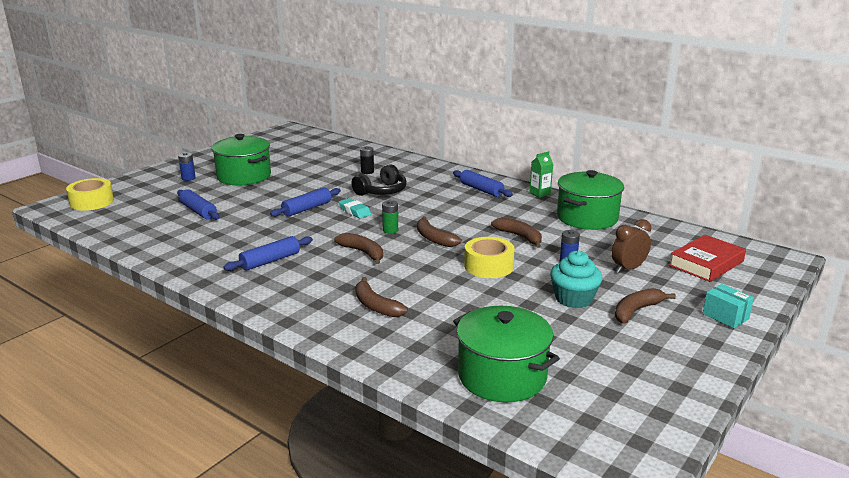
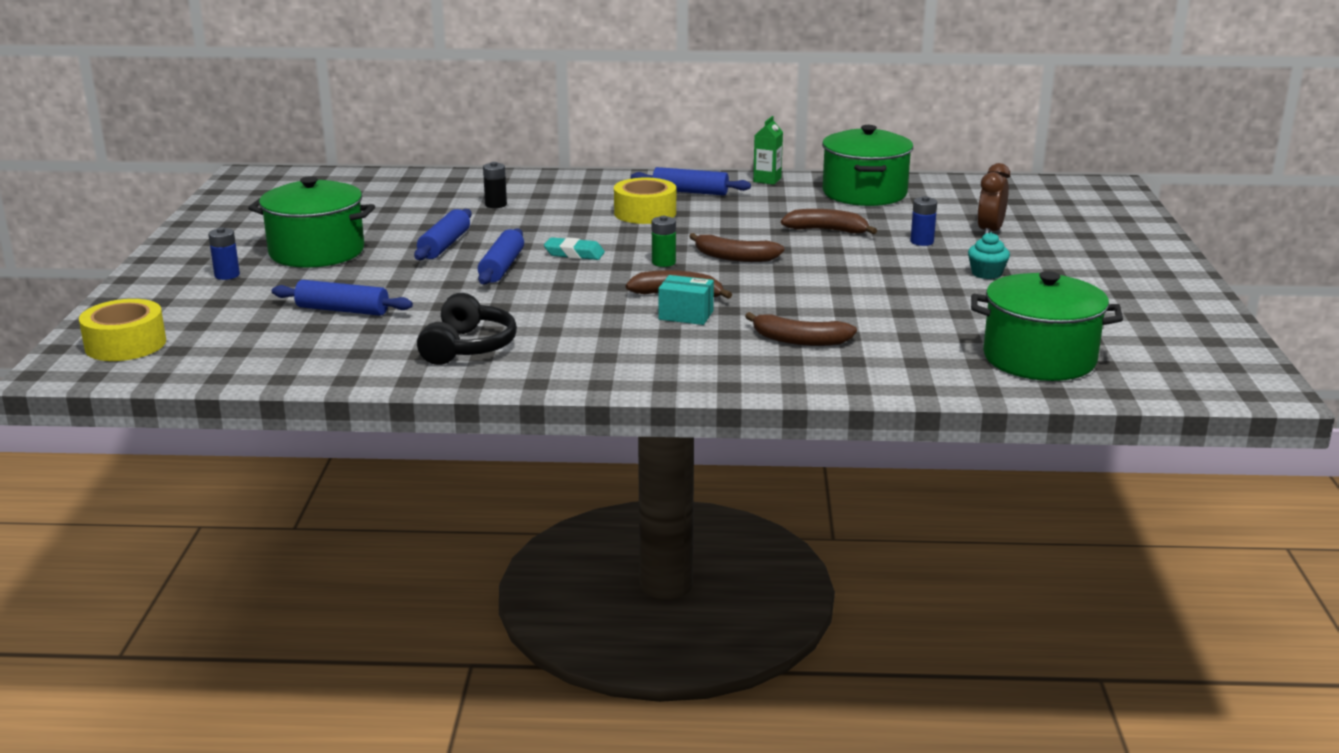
camera: 35 degrees left, 0 degrees up
blue rolling pin [223,236,313,271] -> blue rolling pin moved to [414,209,472,260]
black headphones [351,164,407,196] -> black headphones moved to [417,293,517,365]
yellow tape [464,237,515,278] -> yellow tape moved to [614,178,676,224]
turquoise cupcake [550,250,603,308] -> turquoise cupcake [968,232,1010,279], size x0.62
brown banana [615,288,676,323] -> none
red book [669,235,746,282] -> none
turquoise box [703,284,754,328] -> turquoise box moved to [658,275,714,325]

